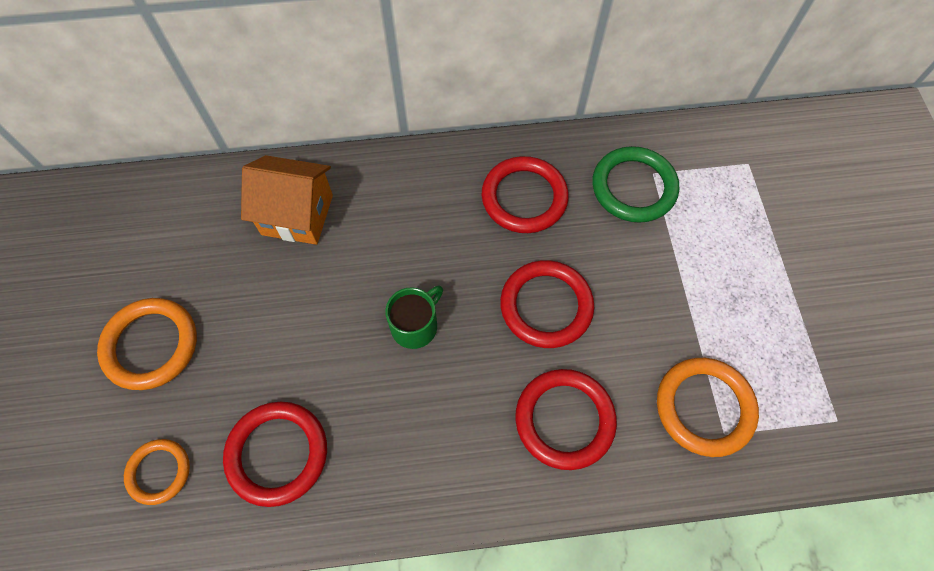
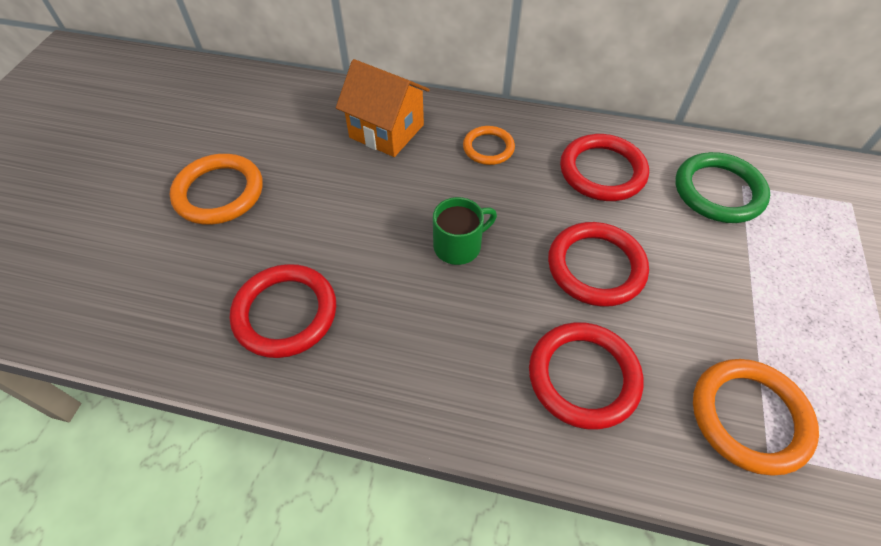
camera: 20 degrees right, 10 degrees down
orange ring [124,439,190,505] -> orange ring moved to [463,126,515,165]

